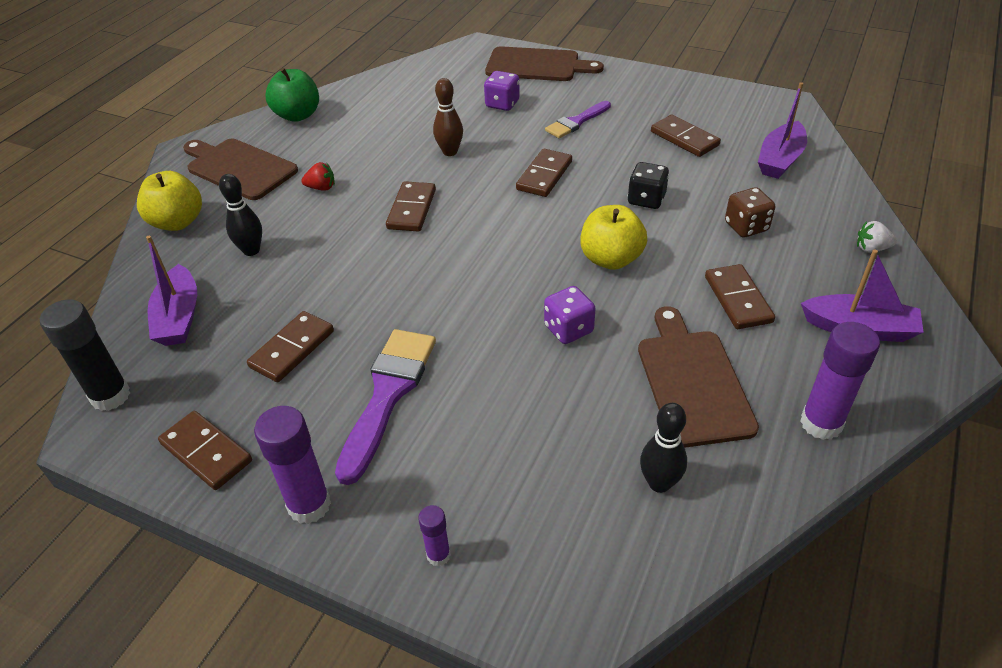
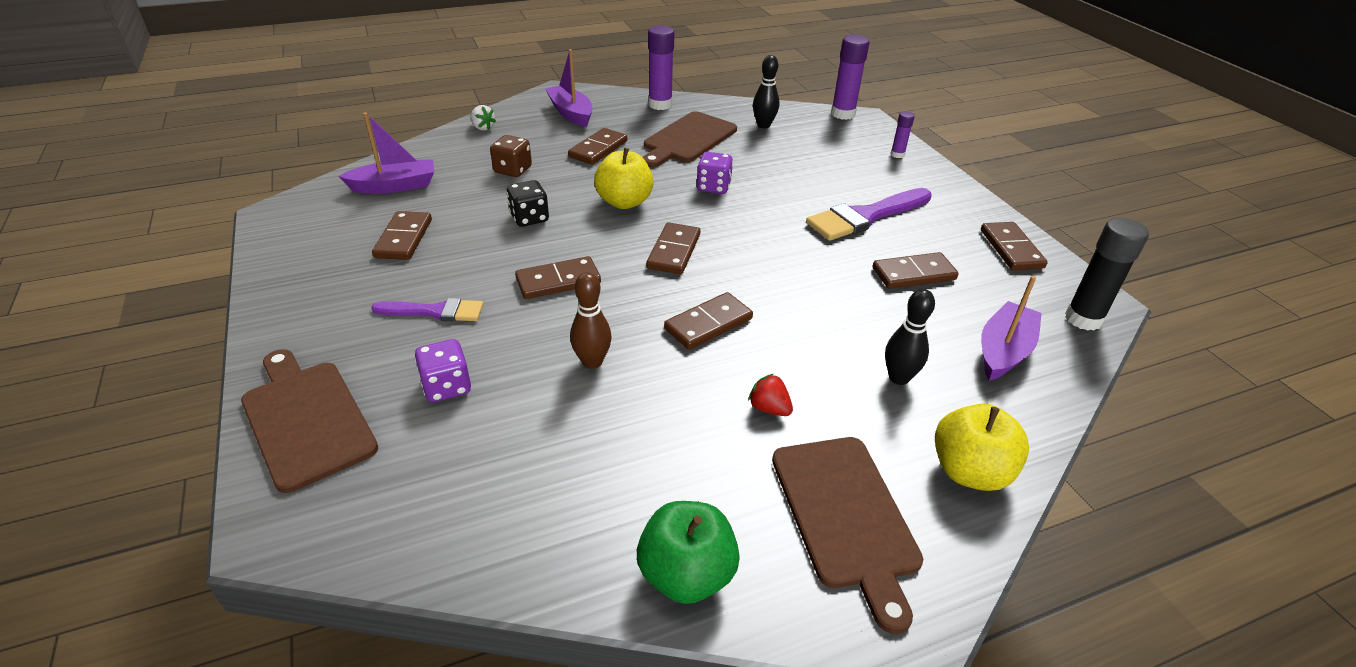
camera: 140 degrees left, 5 degrees down
purple glue stick [254,406,331,524] -> purple glue stick moved to [831,35,870,120]
none -> brown domino [647,222,700,274]

